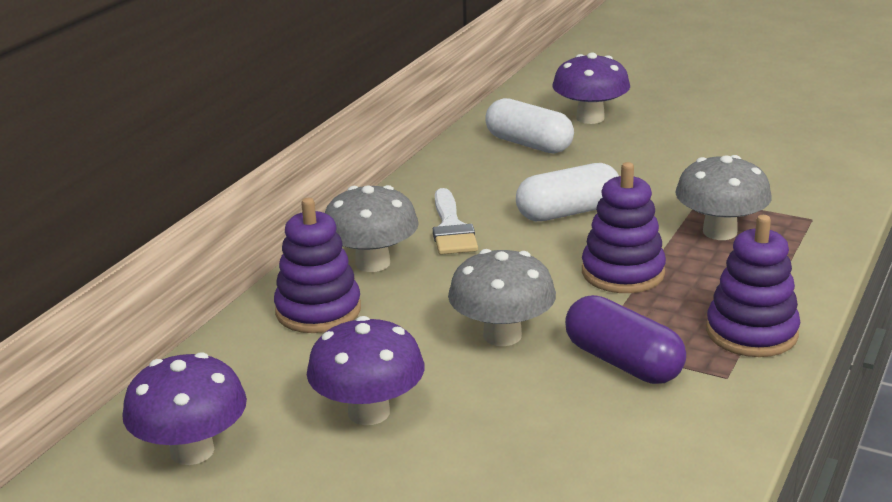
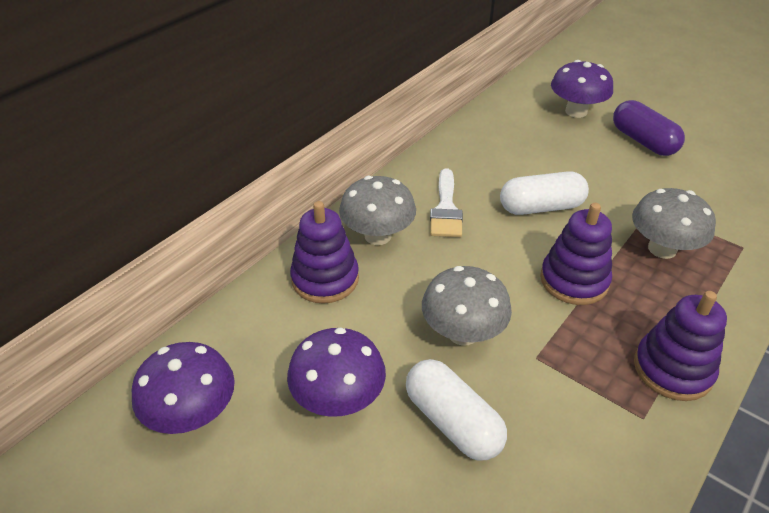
camera: 10 degrees right, 15 degrees up
white capsule [485,98,574,154] -> white capsule moved to [406,359,507,461]
purple capsule [565,295,686,384] -> purple capsule moved to [613,100,685,156]

